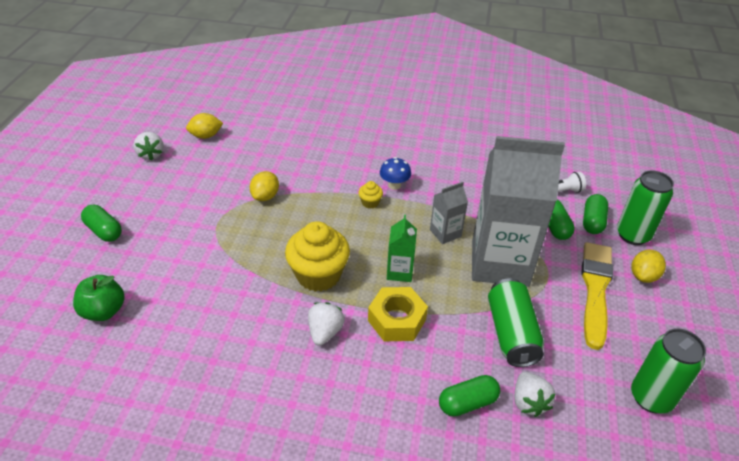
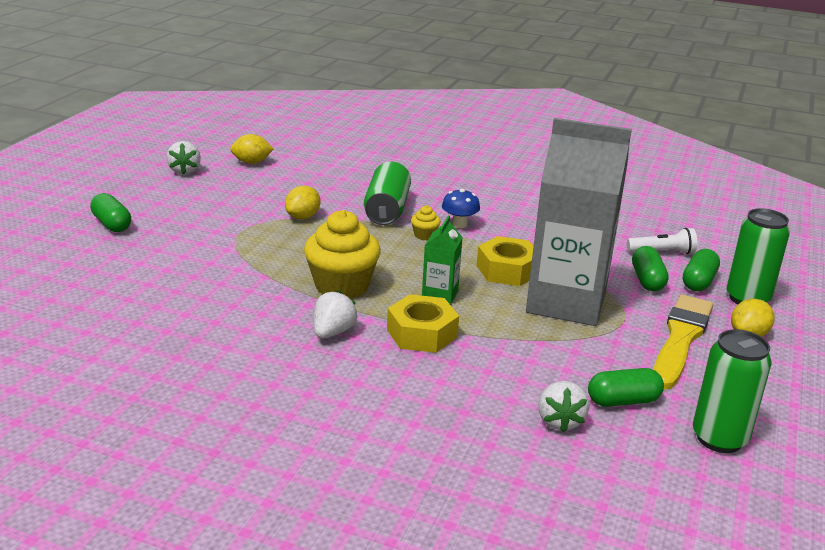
camera: 10 degrees right, 15 degrees down
green apple [73,275,125,321] -> none
grey carton [430,182,468,244] -> yellow nut [477,236,534,286]
green capsule [439,375,500,417] -> green capsule moved to [588,368,664,407]
green can [488,278,544,367] -> green can moved to [364,161,411,225]

